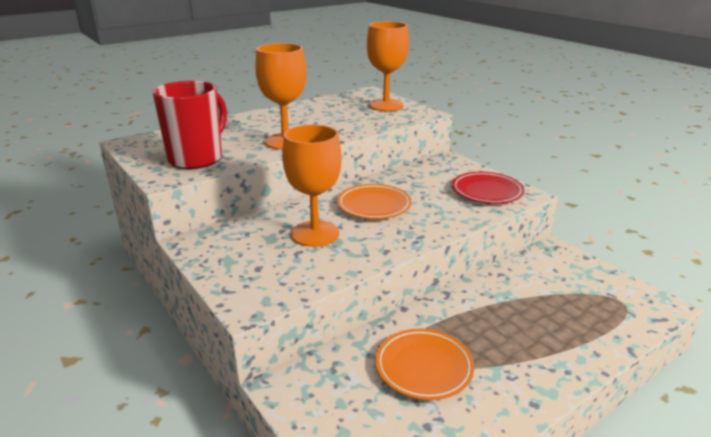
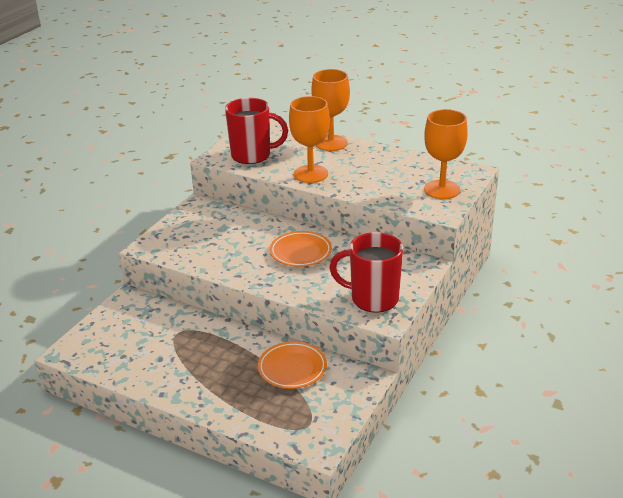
camera: 65 degrees right, 5 degrees up
orange goblet [282,125,341,247] -> orange goblet moved to [311,69,350,151]
orange plate [375,329,474,400] -> orange plate moved to [258,341,327,389]
red plate [452,172,525,204] -> red mug [329,232,403,313]

